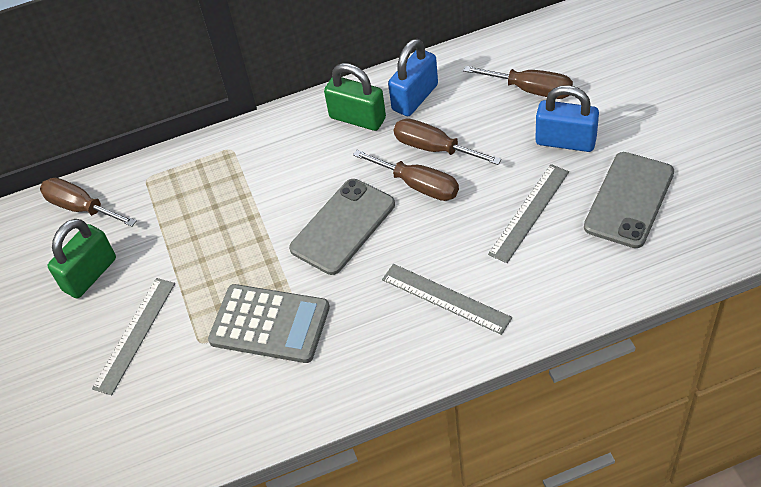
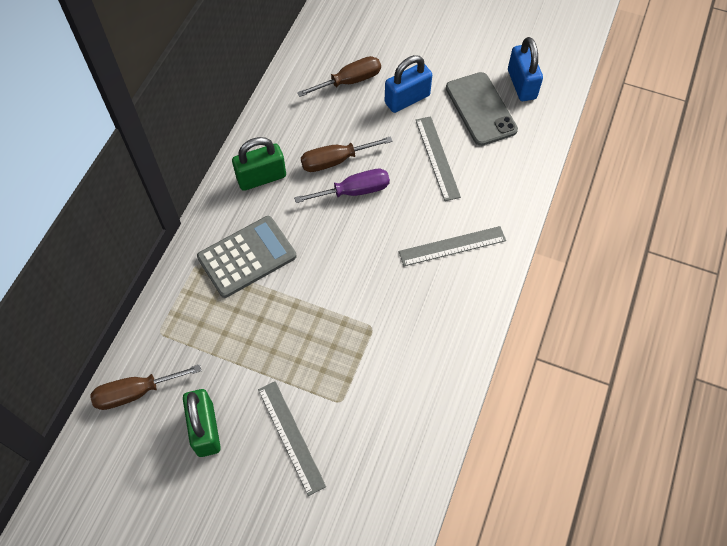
camera: 55 degrees left, 10 degrees up
grey calculator [208,284,330,363] -> grey calculator moved to [197,216,297,298]
grey phone [289,179,395,275] -> none
brown screwdriver [353,150,459,201] -> purple screwdriver [294,169,390,203]
blue padlock [388,39,438,116] -> blue padlock moved to [508,37,543,101]

